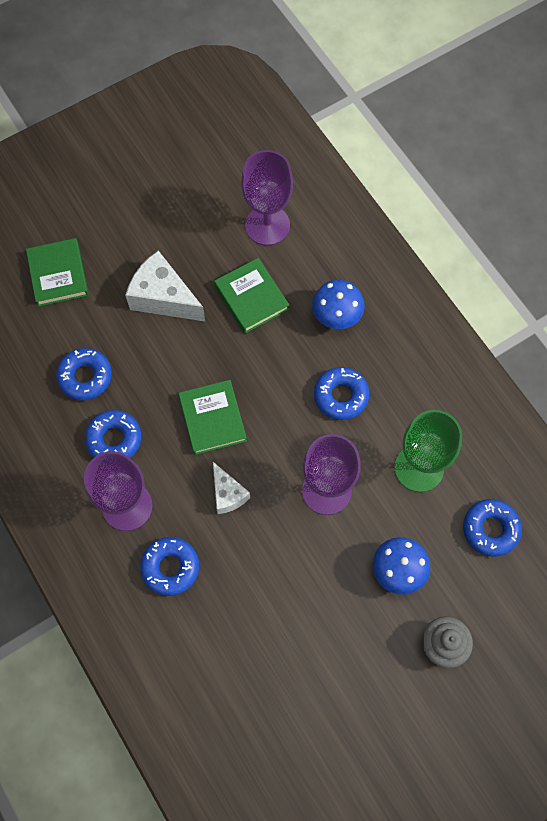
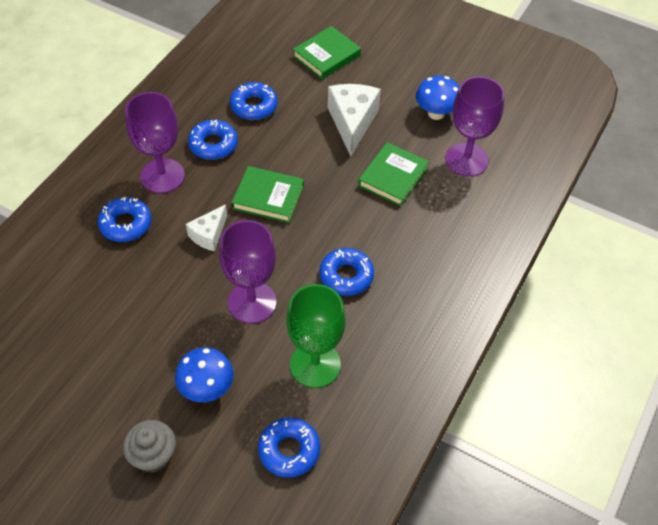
camera: 60 degrees right, 15 degrees down
green book [178,380,247,455] -> green book turned 60 degrees clockwise [232,166,304,223]
blue mushroom [312,280,365,329] -> blue mushroom moved to [416,76,459,120]

